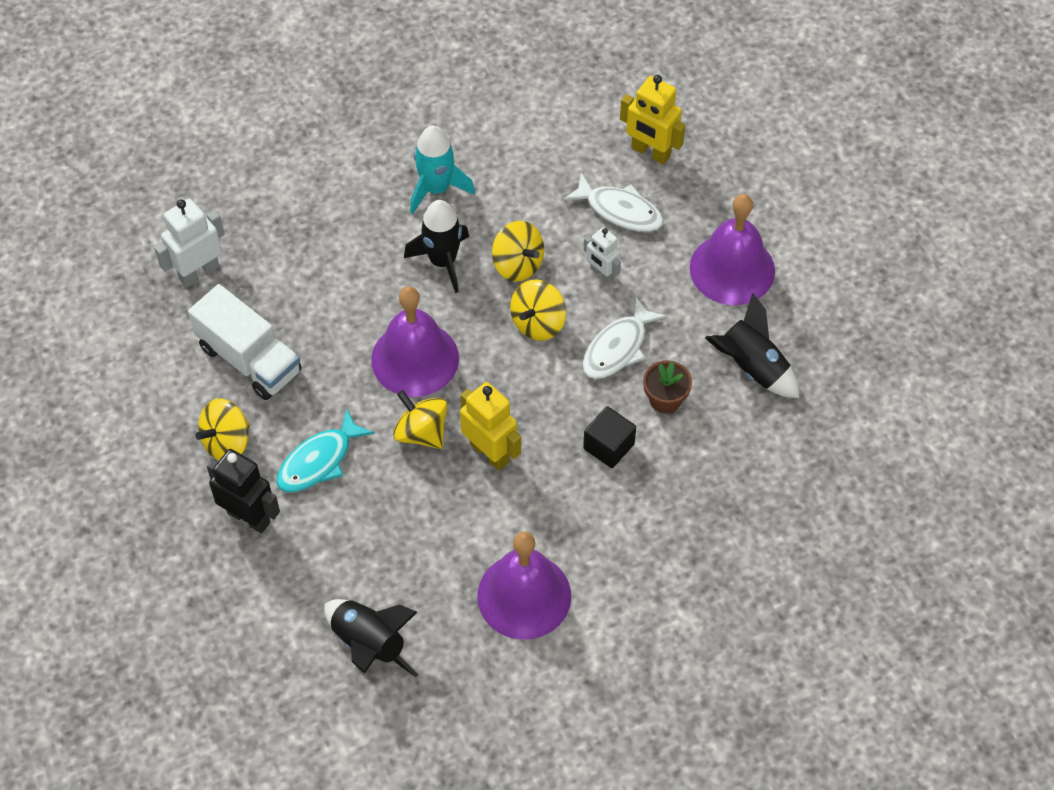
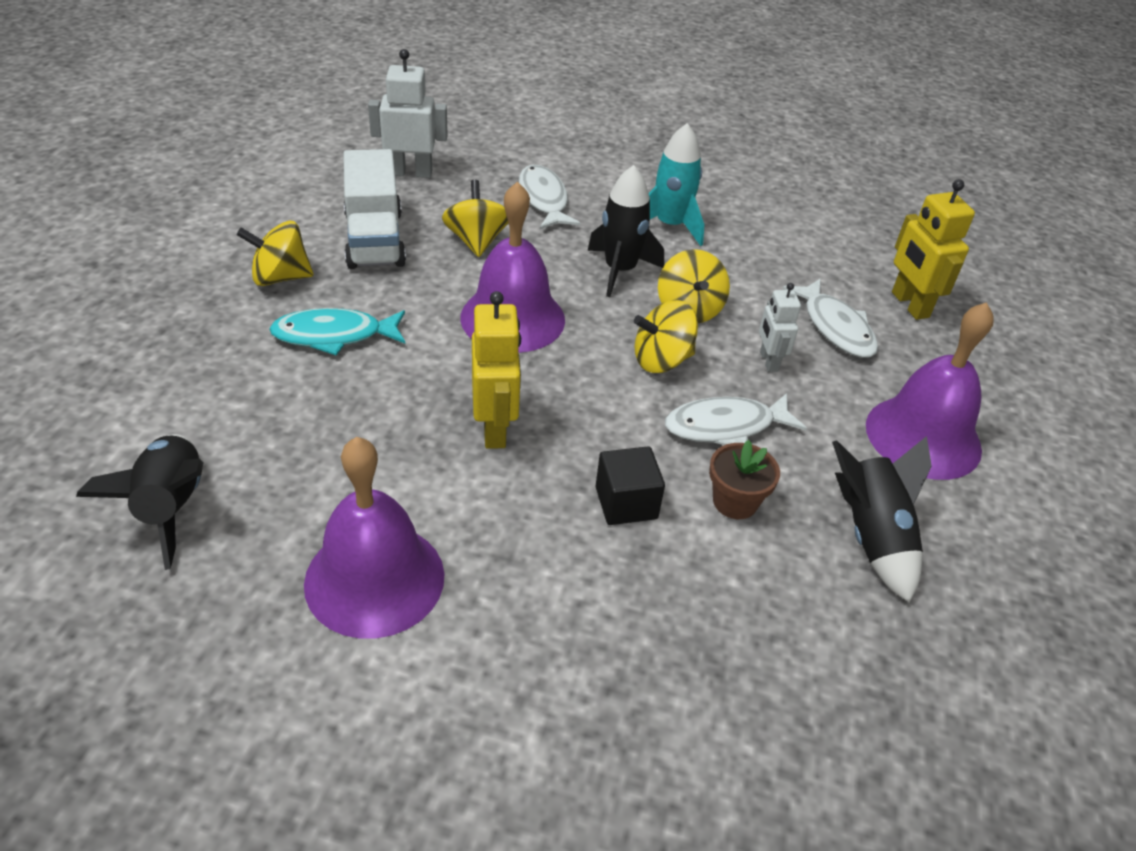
camera: 35 degrees right, 15 degrees down
black robot [207,449,280,534] -> none
yellow spinning top [393,390,447,449] -> yellow spinning top moved to [442,180,508,257]
none -> white fish [519,165,580,229]

